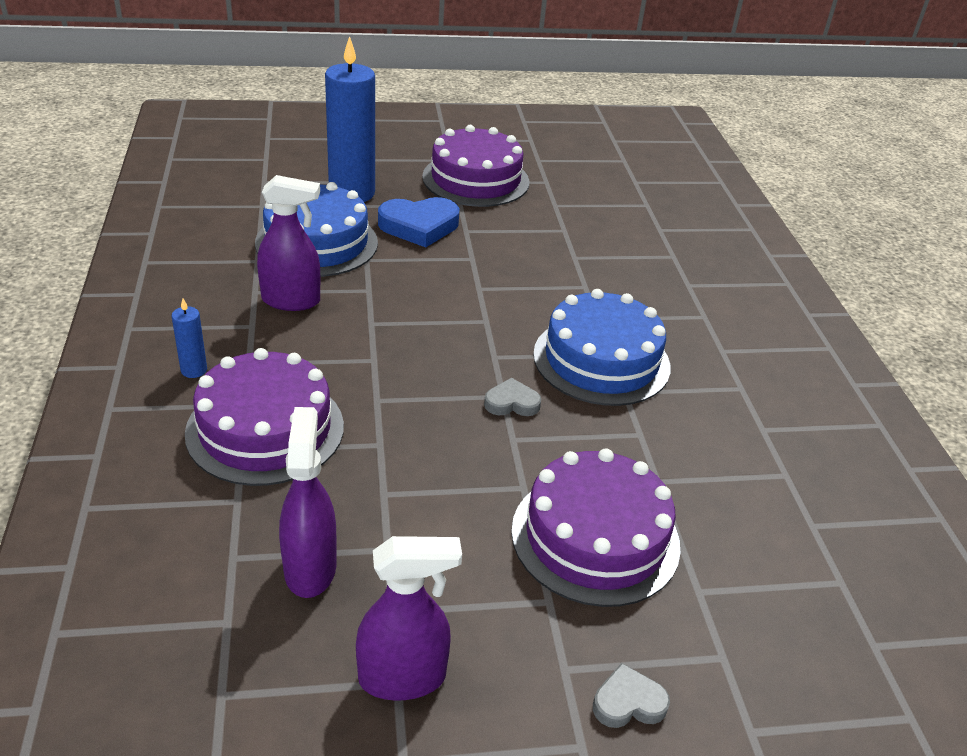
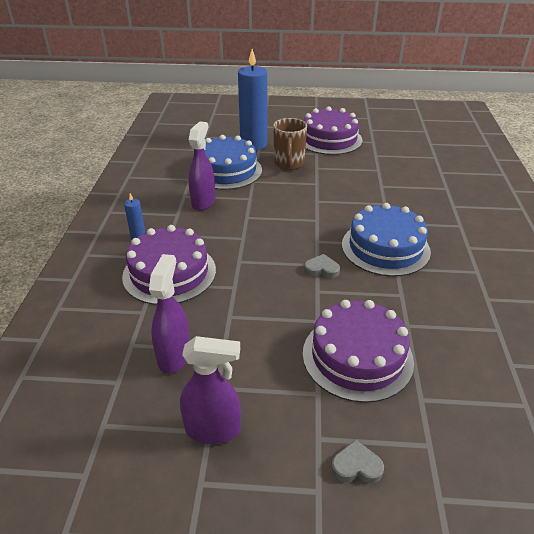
camera: 15 degrees right, 0 degrees up
purple spray bottle [257,175,320,311] -> purple spray bottle turned 90 degrees counterclockwise [188,121,215,211]
blue heart [378,197,459,247] -> brown mug [273,118,307,170]

